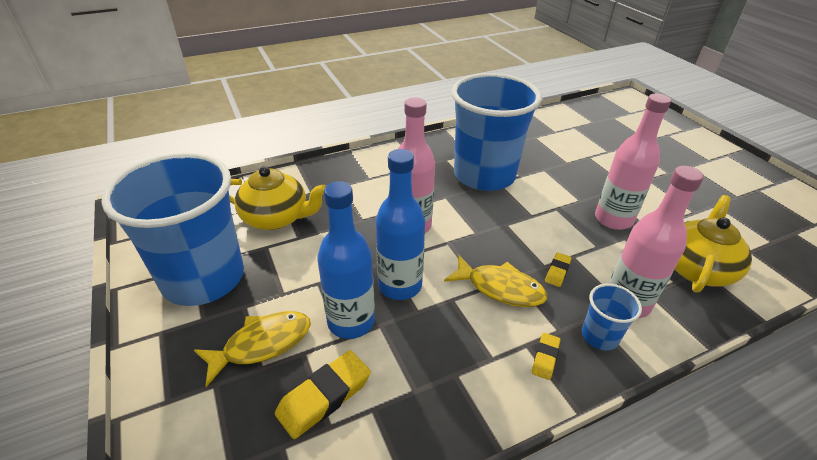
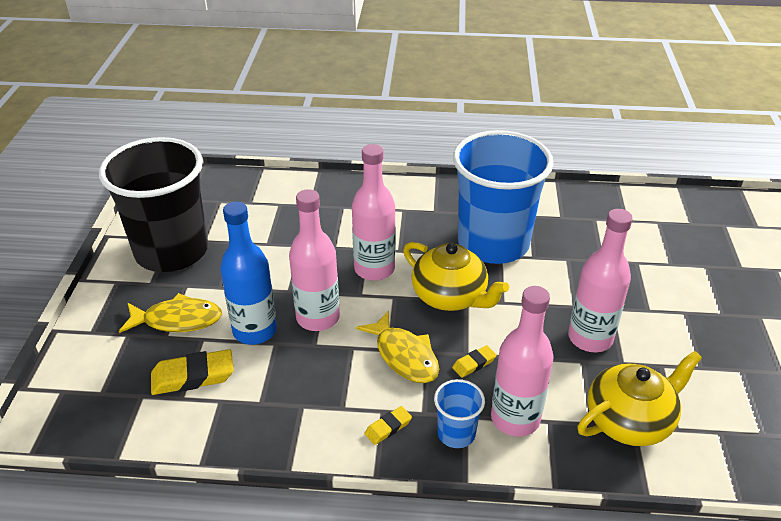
camera: 30 degrees right, 0 degrees up
blue cup [101,153,244,306] -> black cup [99,137,208,272]
yellow teapot [229,166,326,230] -> yellow teapot moved to [403,242,509,311]
blue bottle [376,149,425,300] -> pink bottle [289,189,340,331]

